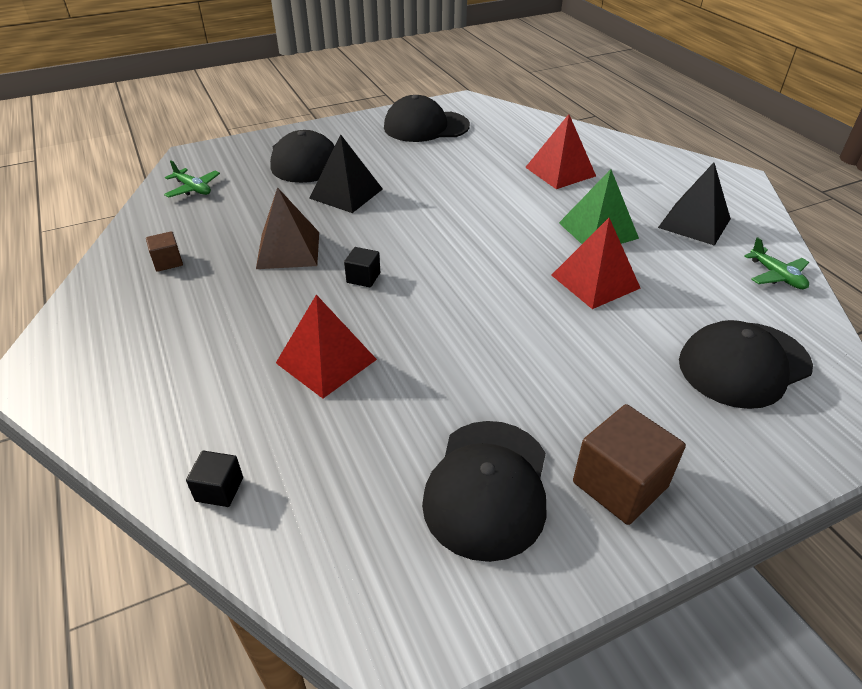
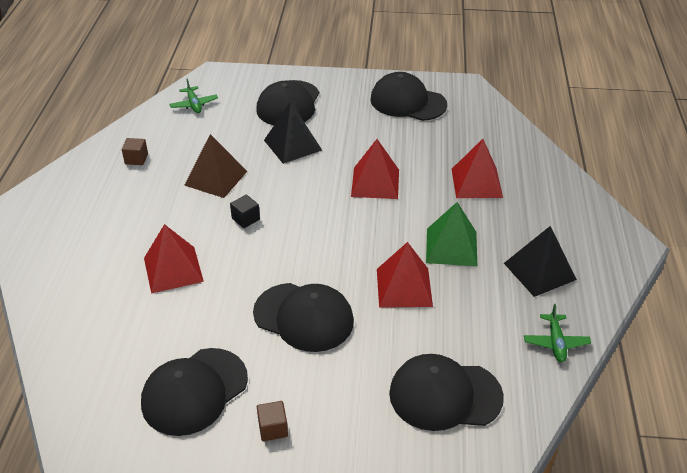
camera: 30 degrees right, 0 degrees up
black cube [186,451,243,507] -> none
brown cube [573,404,686,525] -> brown cube [257,401,288,441], size x0.53
none -> black cap [253,283,354,352]
none -> red pyramid [351,139,399,199]

